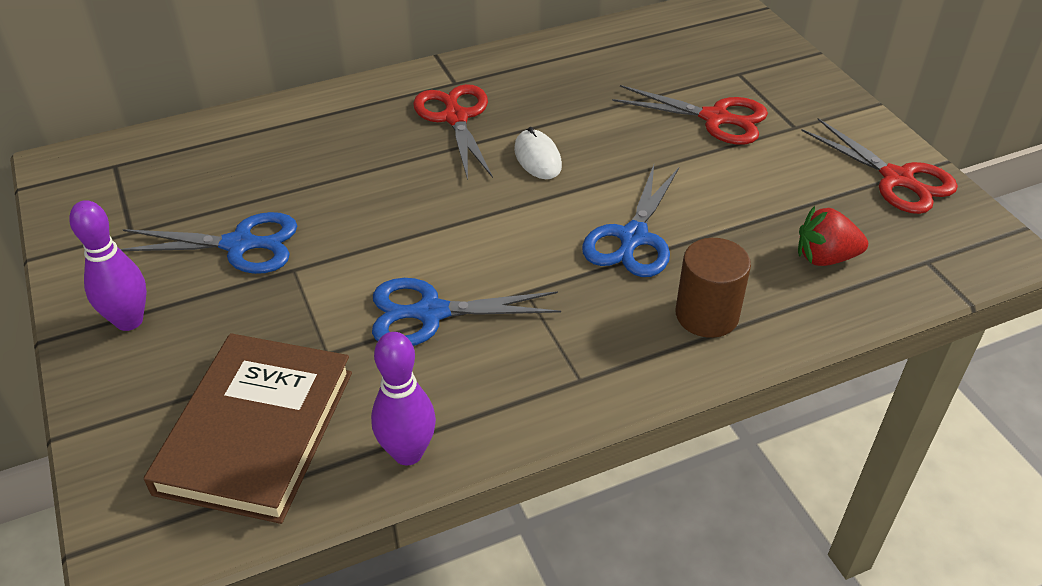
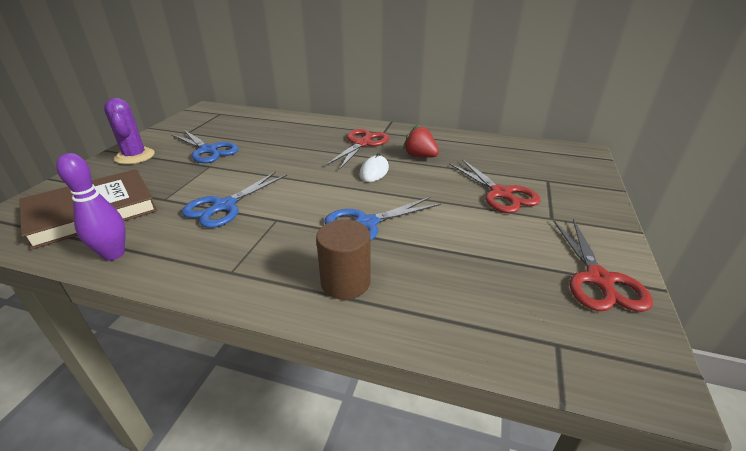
camera: 40 degrees right, 10 degrees down
purple bowling pin [69,200,147,331] -> purple cactus [104,98,155,164]
blue scissors [372,278,561,346] -> blue scissors turned 90 degrees counterclockwise [182,171,287,228]
red strawberry [798,206,868,266] -> red strawberry moved to [403,125,439,158]

